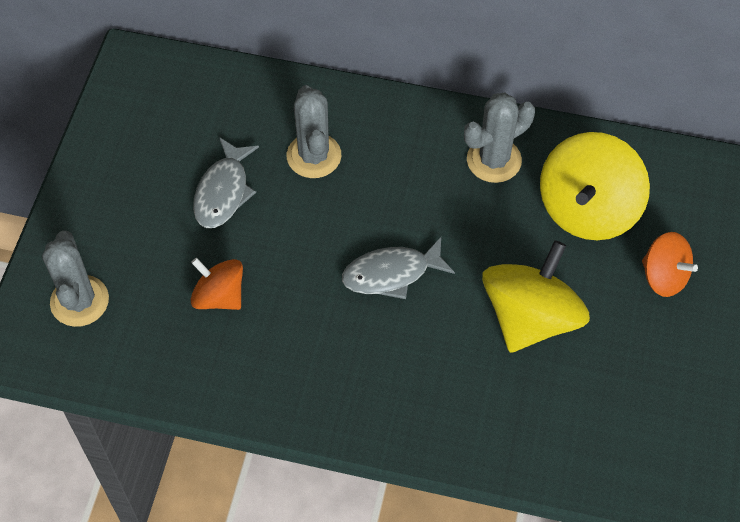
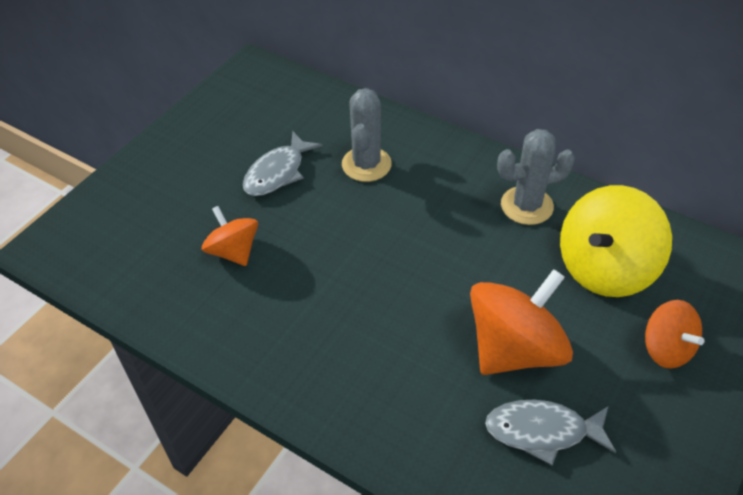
camera: 20 degrees right, 10 degrees down
grey cactus [42,231,109,327] -> none
grey fish [342,237,455,299] -> grey fish moved to [485,400,616,465]
yellow spinning top [482,240,590,353] -> orange spinning top [470,269,573,375]

